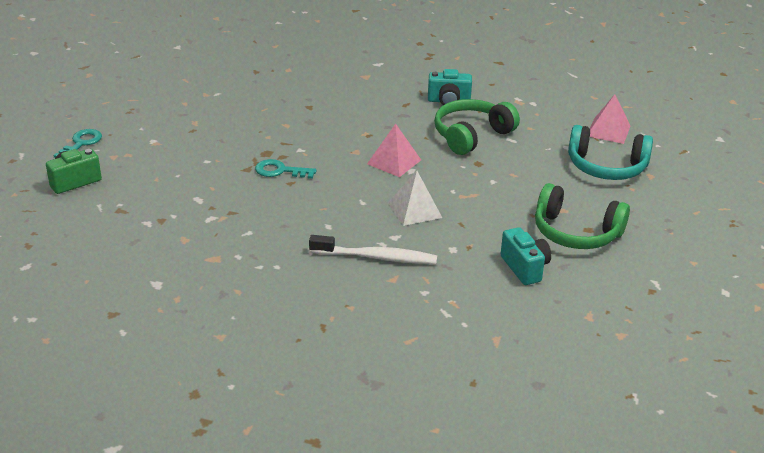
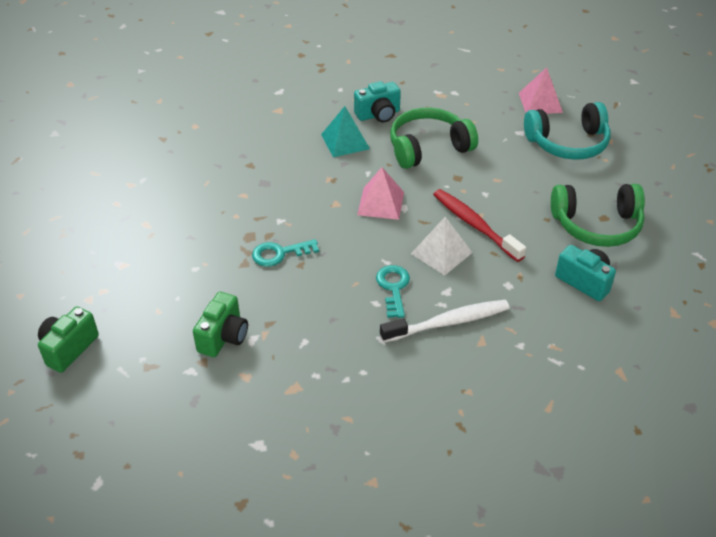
camera: 25 degrees left, 10 degrees up
turquoise key [53,129,102,158] -> turquoise key moved to [376,265,410,318]
green headphones [434,99,520,155] -> green headphones turned 45 degrees clockwise [390,108,478,169]
none -> green camera [193,292,248,357]
none -> turquoise pyramid [321,106,370,157]
none -> red toothbrush [433,189,526,262]

